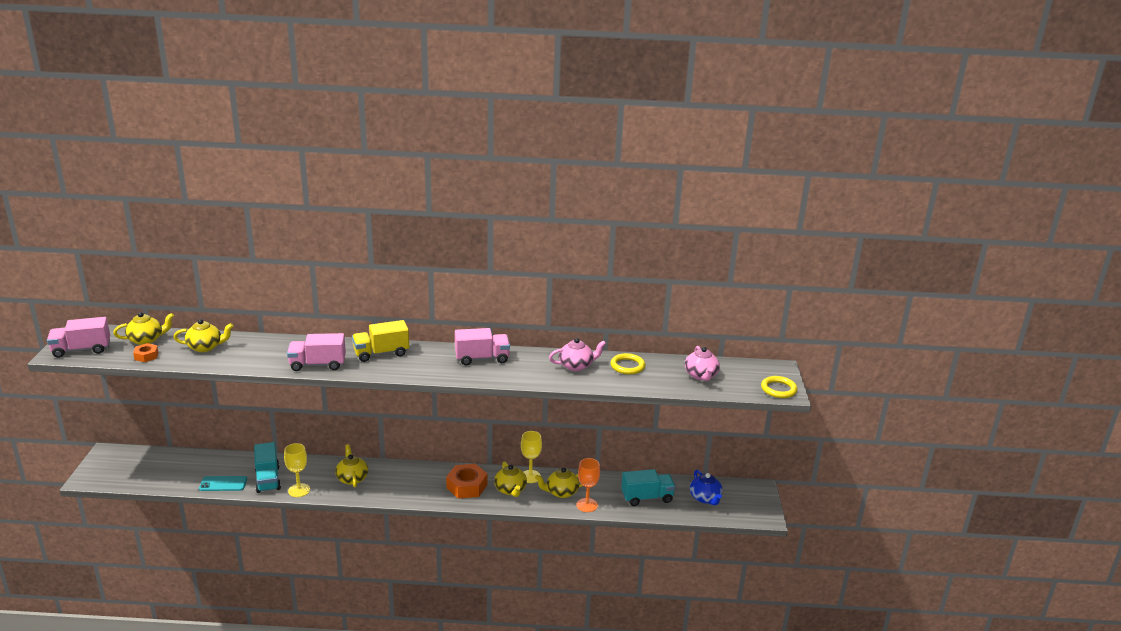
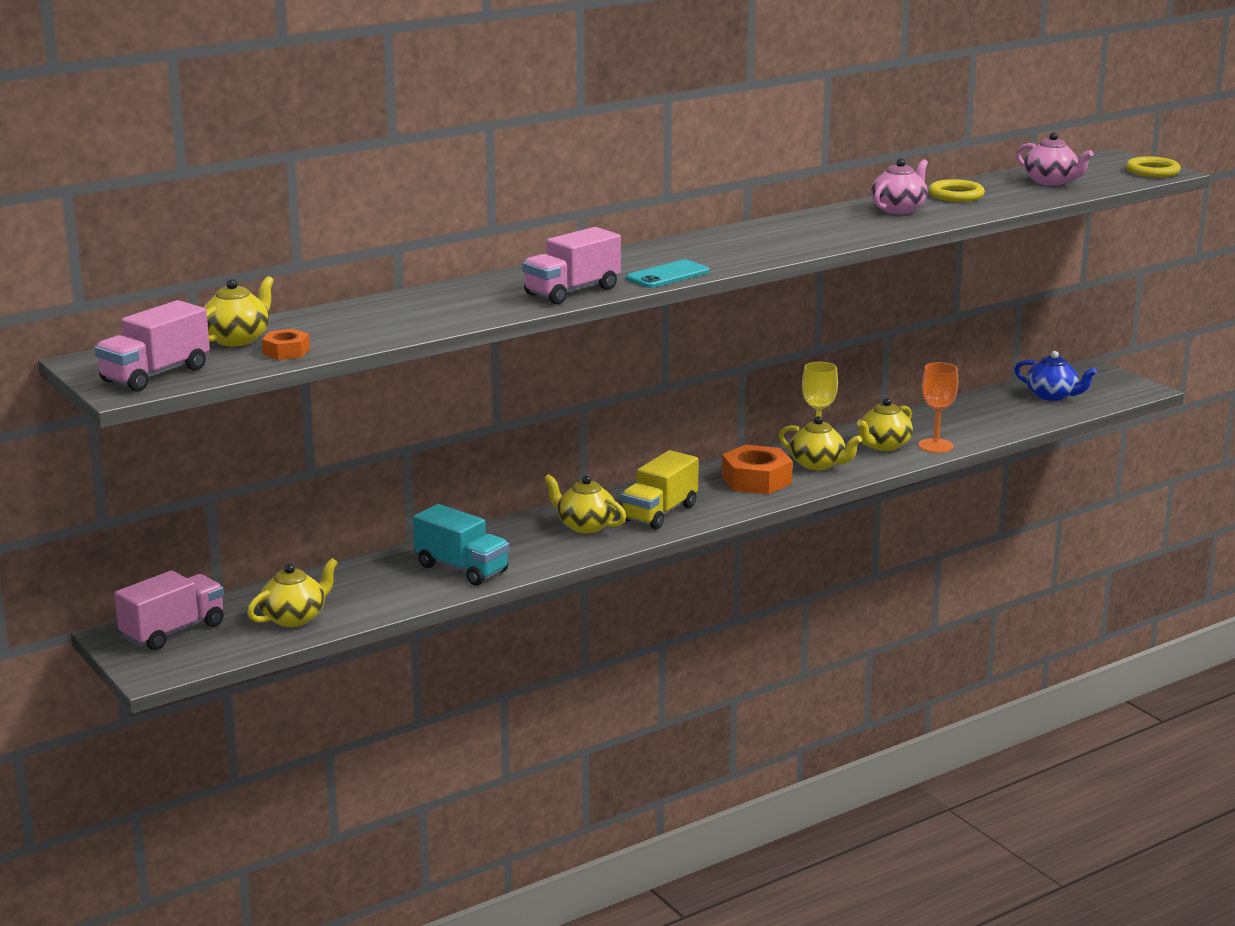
camera: 35 degrees left, 5 degrees down
yellow teapot [173,319,233,352] -> yellow teapot moved to [247,558,338,627]
turquoise phone [199,476,247,491] -> turquoise phone moved to [626,260,710,288]
yellow goblet [284,443,310,497] -> none
yellow truck [352,320,409,362] -> yellow truck moved to [621,450,699,530]
pink truck [455,328,510,366] -> pink truck moved to [114,570,224,650]
turquoise truck [621,469,676,506] -> none

